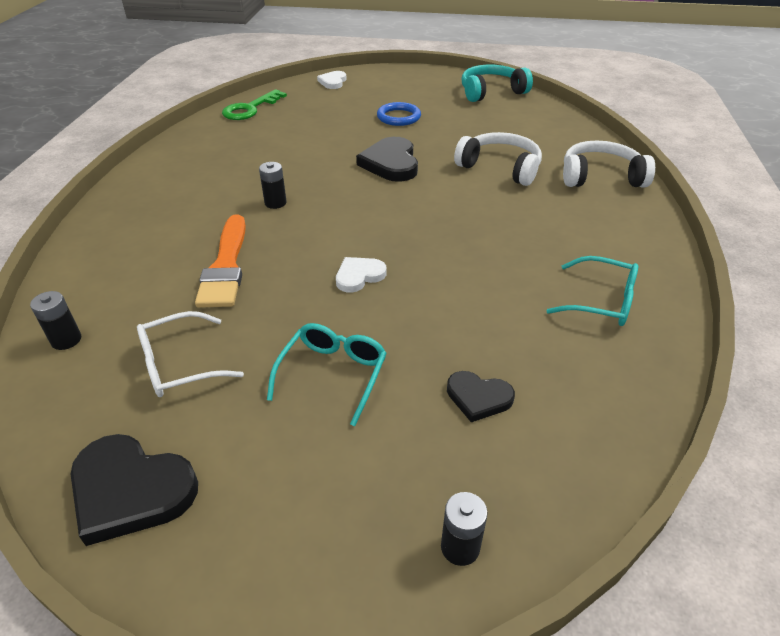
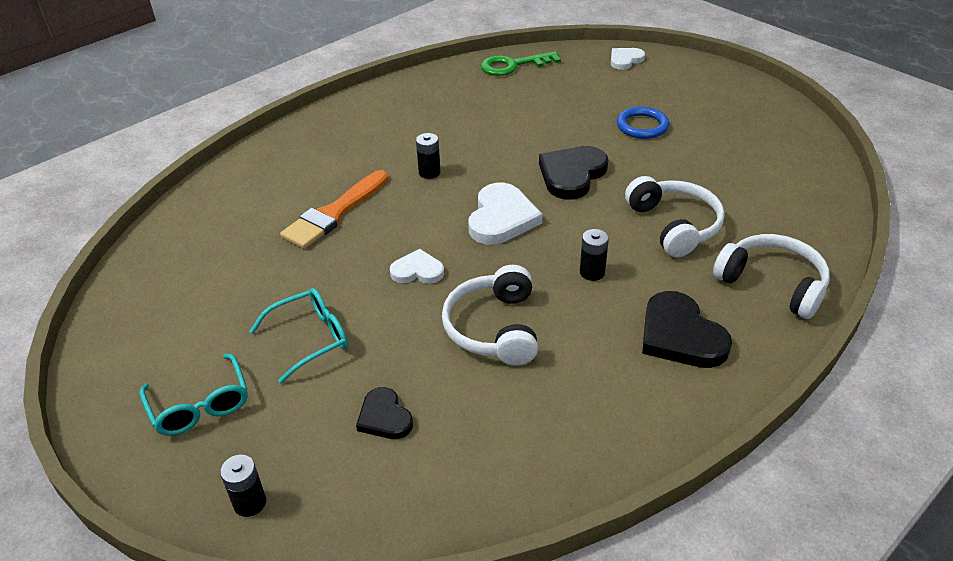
camera: 40 degrees right, 0 degrees up
black battery [30,291,81,350] -> black battery moved to [580,229,609,281]
black heart [71,434,198,546] -> black heart moved to [642,291,732,368]
white glasses [137,311,244,397] -> none
turquoise headphones [461,65,533,102] -> none
turquoise glasses [546,256,638,326] -> turquoise glasses moved to [140,354,248,436]
none -> white headphones [442,265,538,366]
none -> white heart [468,183,542,245]

